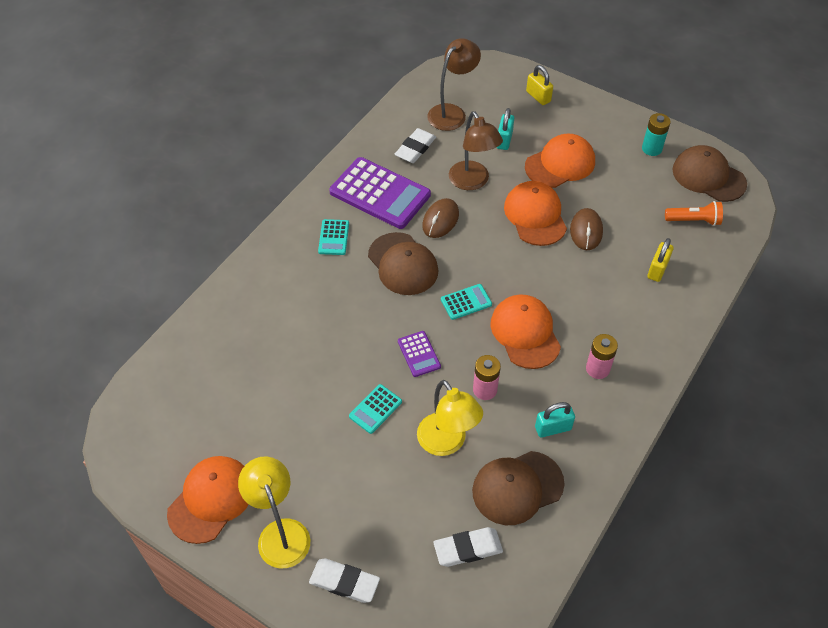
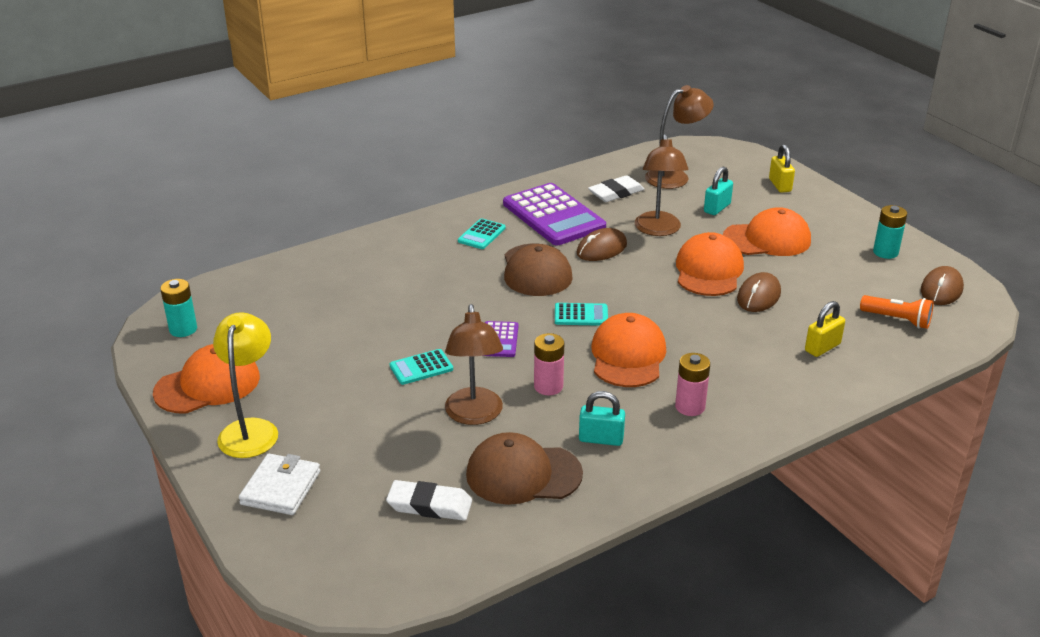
camera: 25 degrees right, 20 degrees down
white eraser [309,559,380,603] -> white wallet [239,454,320,515]
yellow lamp [417,380,483,456] -> brown lamp [445,304,503,425]
brown cap [672,145,747,202] -> brown mouse [921,266,964,305]
none -> turquoise battery [160,279,197,337]

